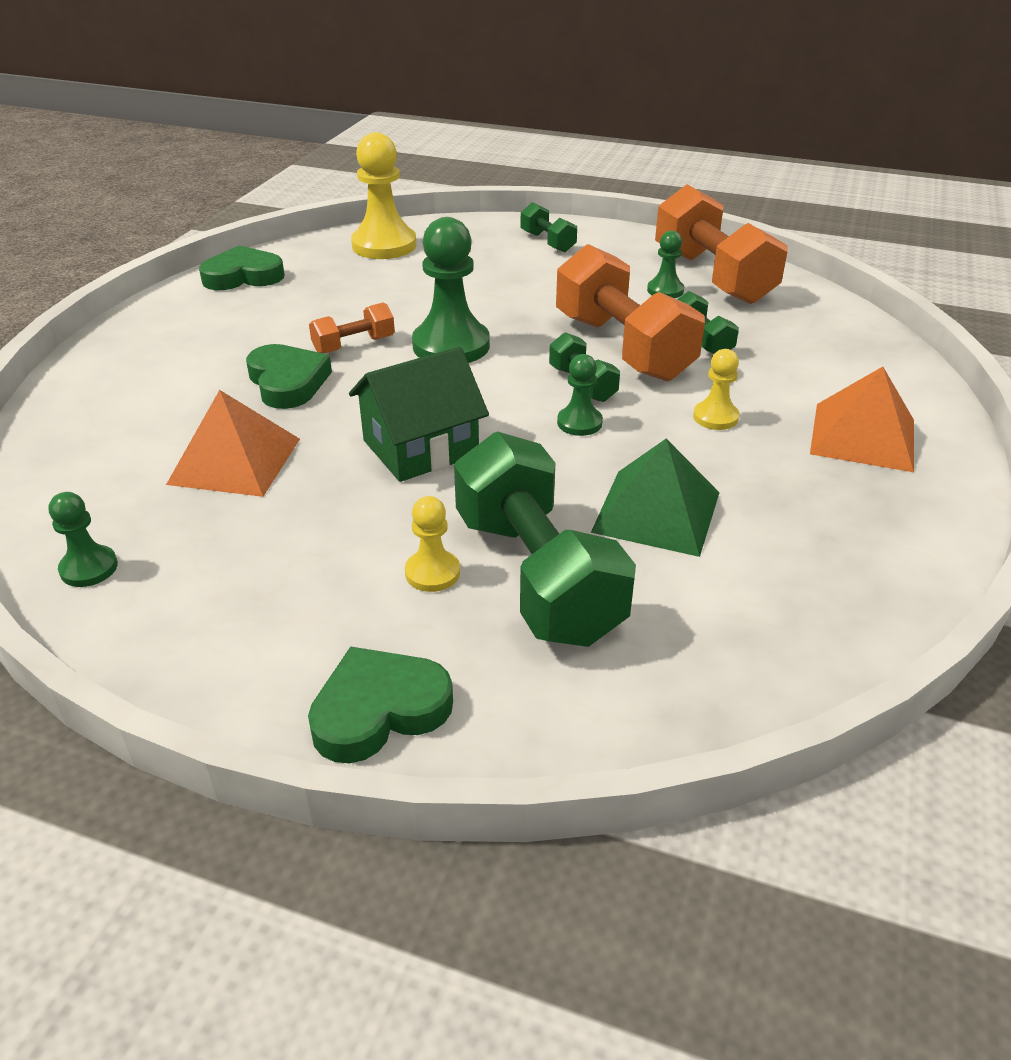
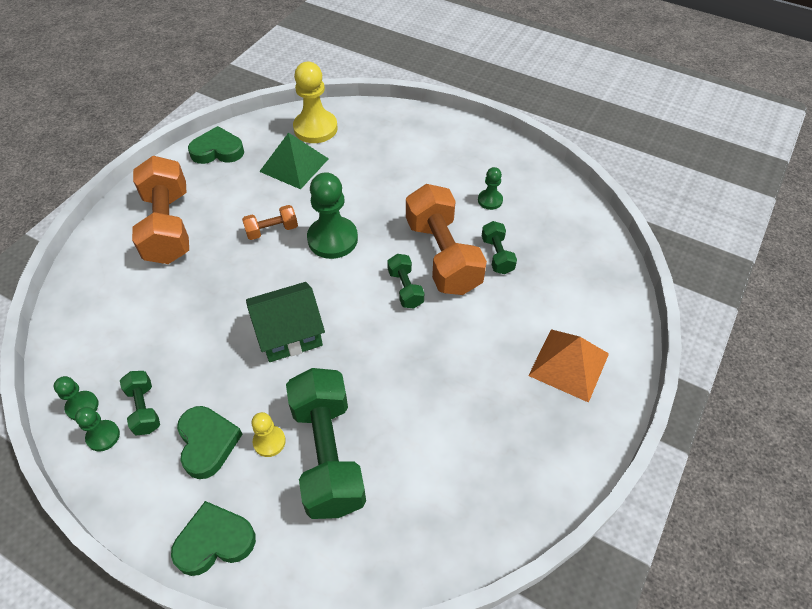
camera: 10 degrees right, 15 degrees up
orange pyramid [166,390,300,497] -> none
green heart [246,344,332,409] -> green heart moved to [177,406,242,479]
green dumbbell [521,202,577,252] -> green dumbbell moved to [120,371,160,435]
green pawn [557,354,603,436] -> green pawn moved to [75,407,120,452]
green pyramid [591,439,720,557] -> green pyramid moved to [259,133,329,189]
orange dumbbell [655,184,788,304] -> orange dumbbell moved to [132,156,189,264]
yellow pawn [693,349,740,430] -> none

